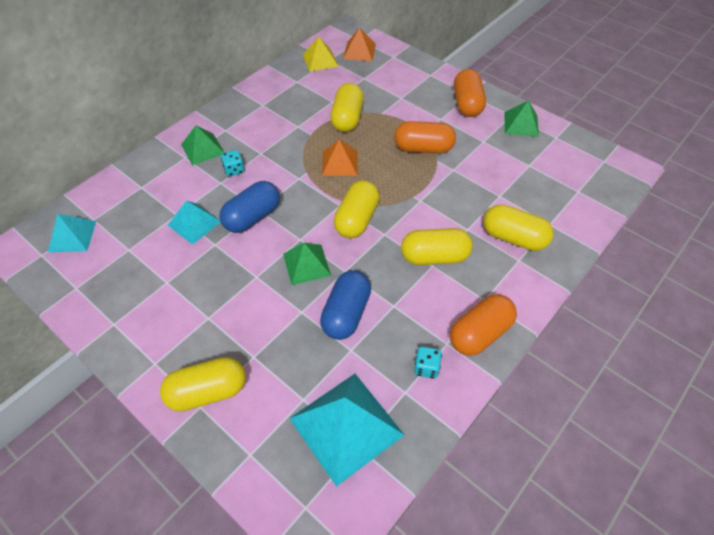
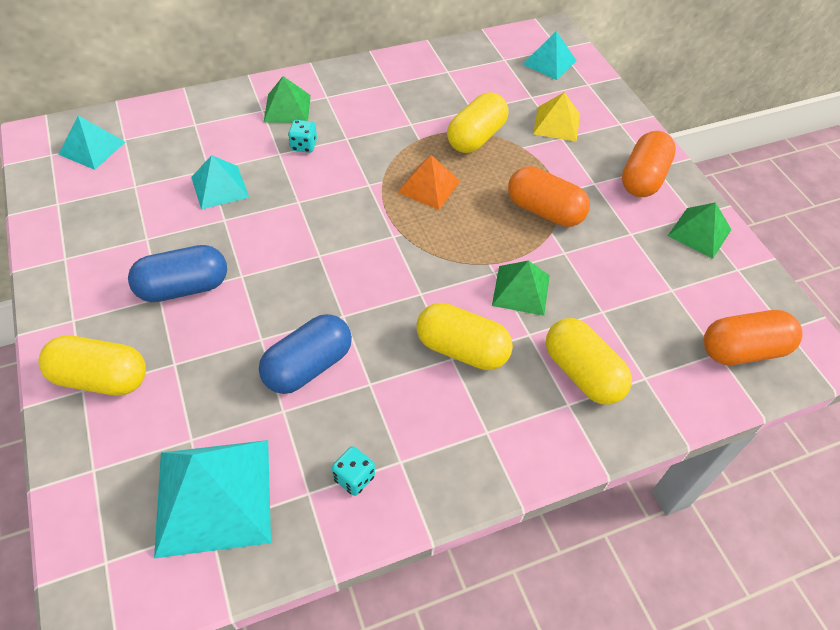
camera: 25 degrees right, 0 degrees up
blue capsule [219,181,280,233] -> blue capsule moved to [128,245,227,302]
green pyramid [283,243,331,285] -> green pyramid moved to [492,260,550,316]
yellow pyramid [303,37,339,72] -> yellow pyramid moved to [533,92,580,142]
yellow capsule [334,180,380,238] -> none
orange pyramid [343,27,376,61] -> turquoise pyramid [522,31,576,80]
orange capsule [450,294,517,356] -> orange capsule moved to [704,310,803,365]

